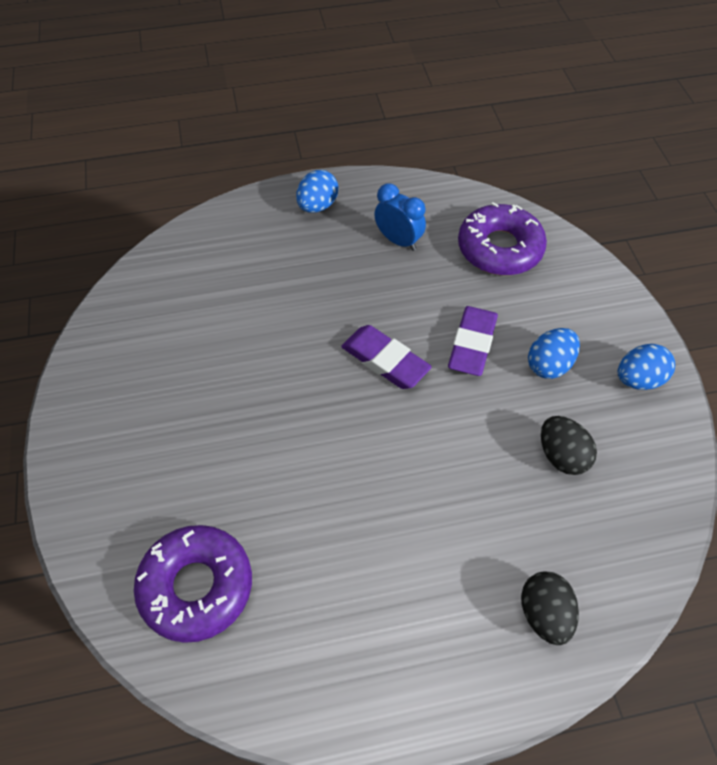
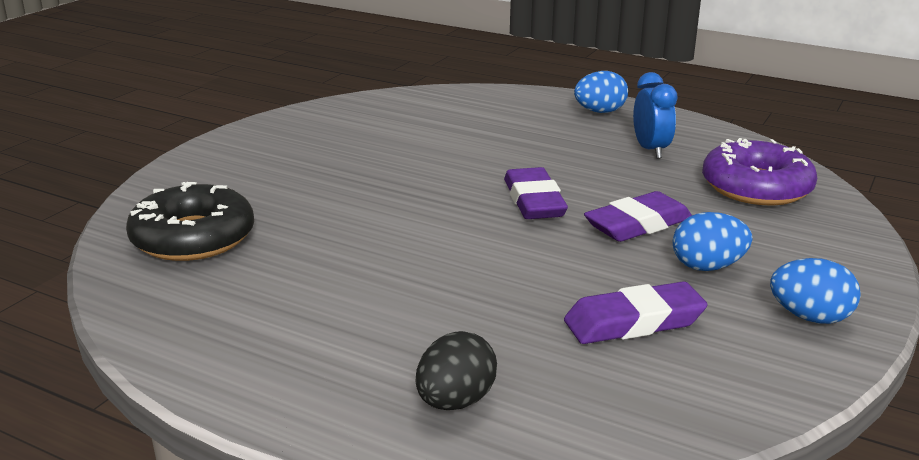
camera: 40 degrees right, 30 degrees down
purple donut [134,525,252,643] -> black donut [126,182,254,261]
black egg [541,416,597,475] -> purple eraser [564,281,708,344]

